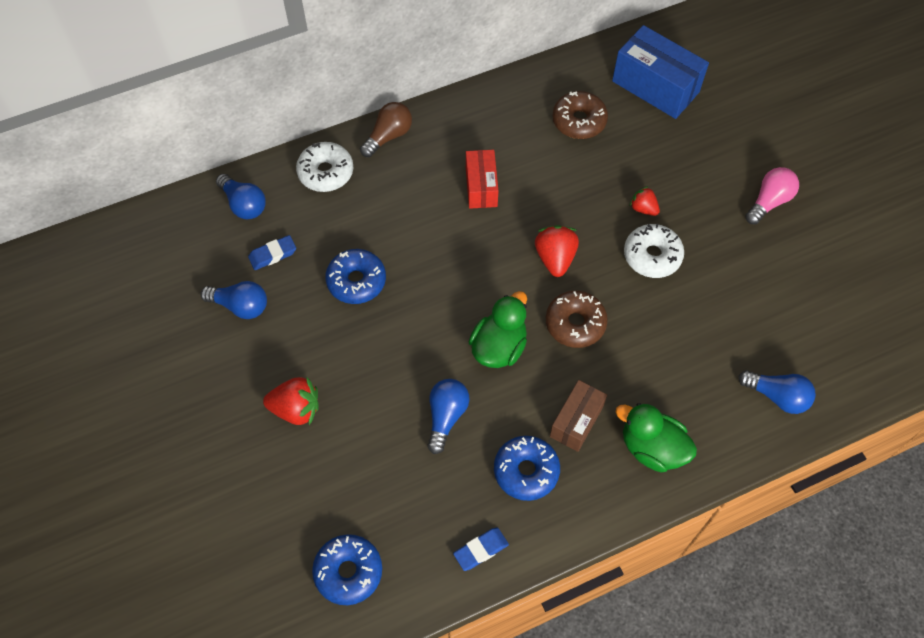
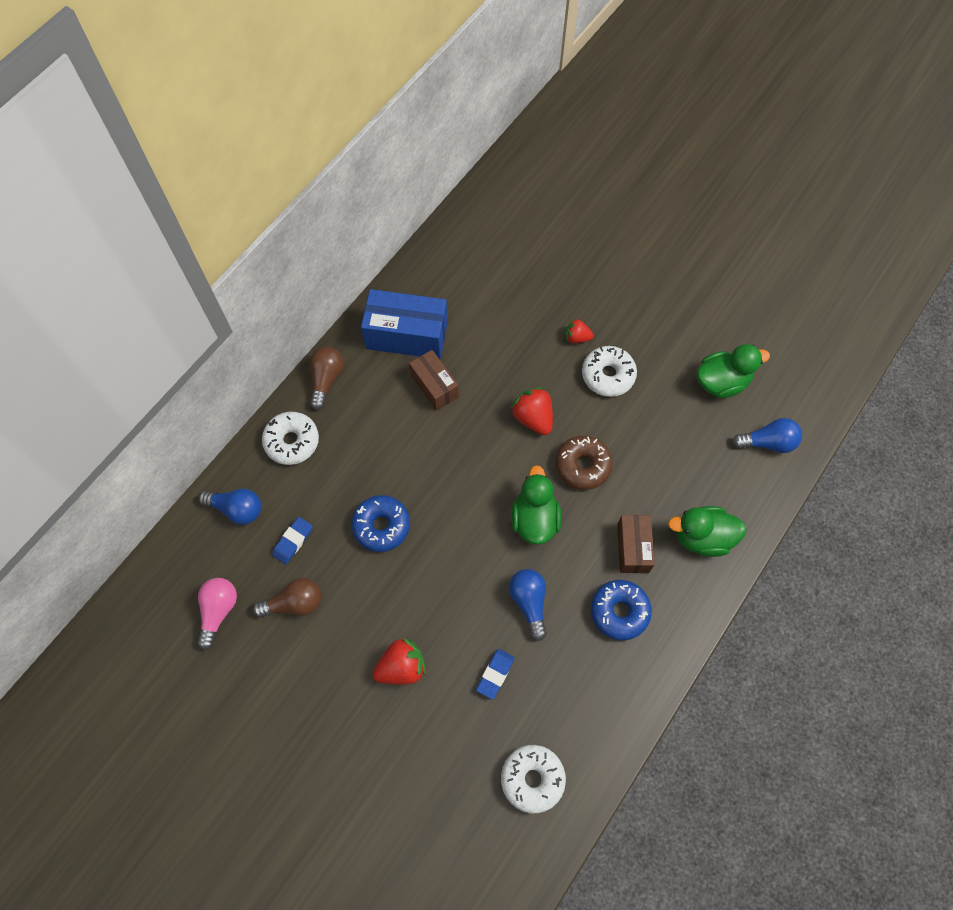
camera: 30 degrees left, 5 degrees up
blue light bulb [200,281,267,319] -> brown light bulb [253,578,321,618]
blue donut [312,534,382,605] -> white donut [501,745,566,813]
blue eraser [453,528,509,571] -> blue eraser moved to [476,649,515,700]
red box [466,150,499,209] -> brown box [409,350,459,411]
brown donut [552,91,608,139] -> none
blue box [612,25,709,119] -> blue box moved to [361,289,448,359]
pink light bulb [745,167,799,224] -> pink light bulb moved to [197,578,237,650]
none -> green duck [696,344,770,398]

